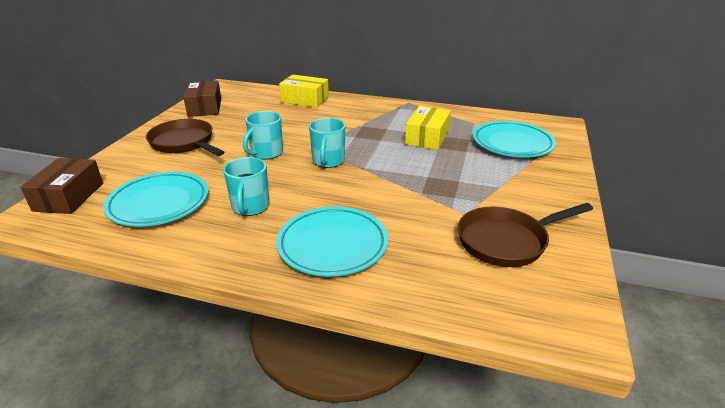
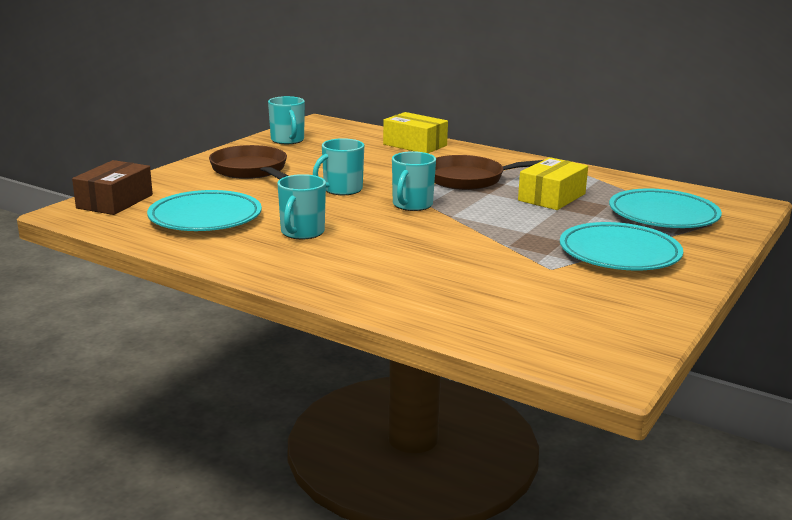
camera: 15 degrees right, 10 degrees down
brown box [183,80,221,117] -> turquoise mug [268,96,305,144]
turquoise plate [276,206,388,277] -> turquoise plate moved to [560,222,683,271]
brown pan [458,203,593,267] -> brown pan moved to [434,155,543,190]

